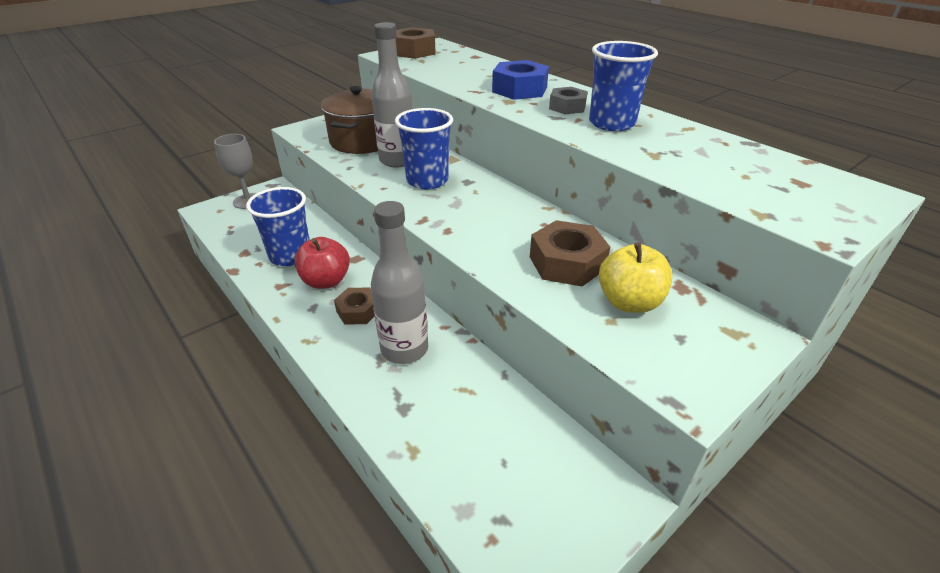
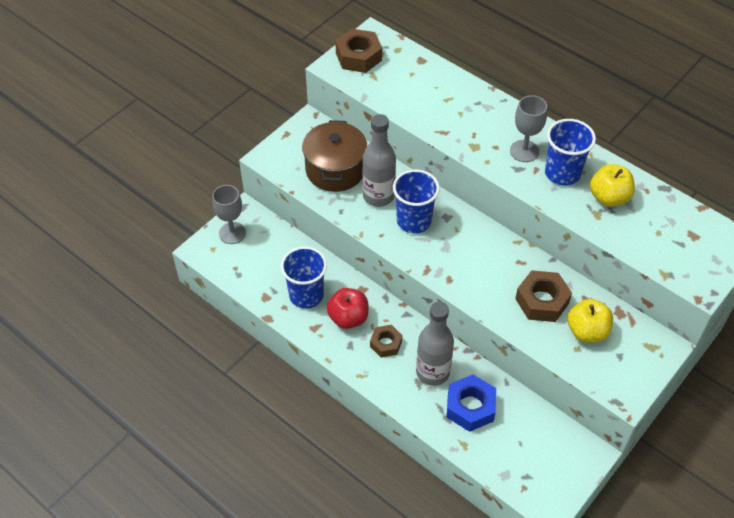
camera: 10 degrees left, 15 degrees up
blue nut [492,60,549,100] -> blue nut moved to [447,374,496,432]
grey nut [549,87,588,114] -> grey goblet [510,95,547,162]
none -> yellow apple [590,164,635,207]

